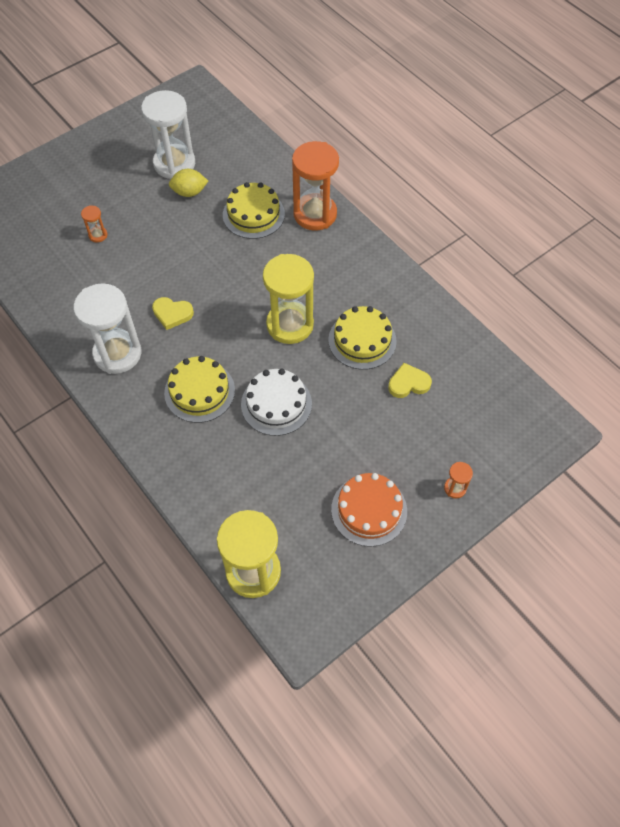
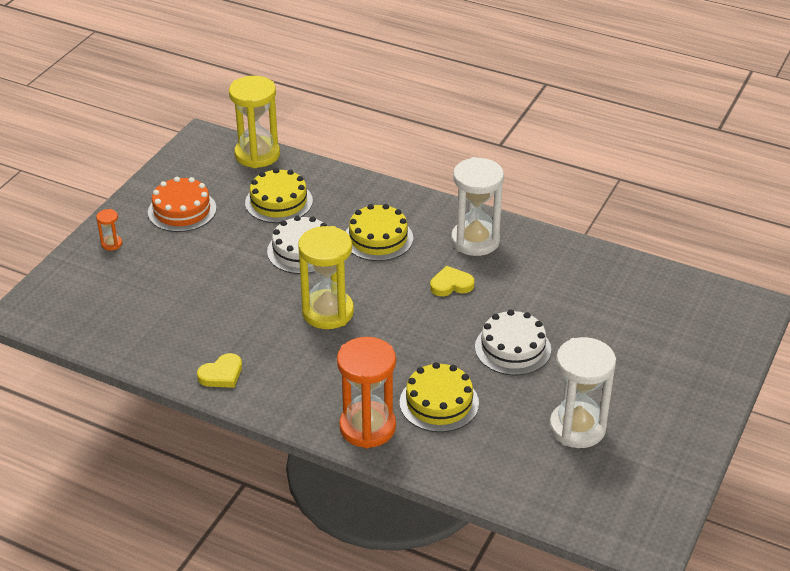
camera: 155 degrees right, 20 degrees down
orange hourglass [81,205,107,242] -> none
yellow lemon [169,169,208,197] -> none
yellow cake [328,306,397,370] -> yellow cake moved to [245,168,313,223]
yellow heart [388,363,432,398] -> yellow heart moved to [197,353,242,388]
none -> white cake [475,310,551,375]

